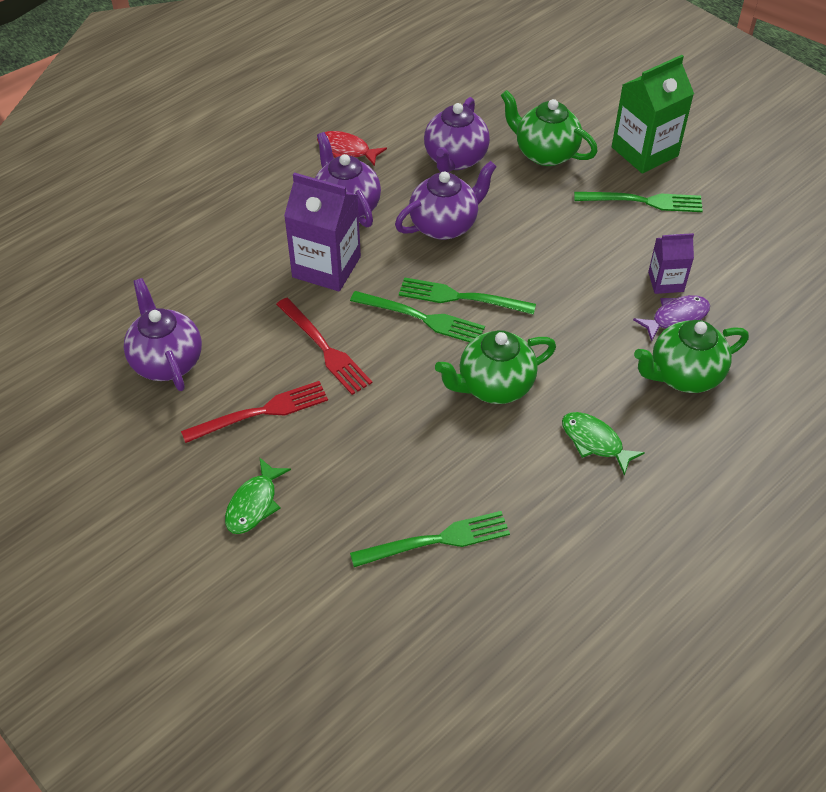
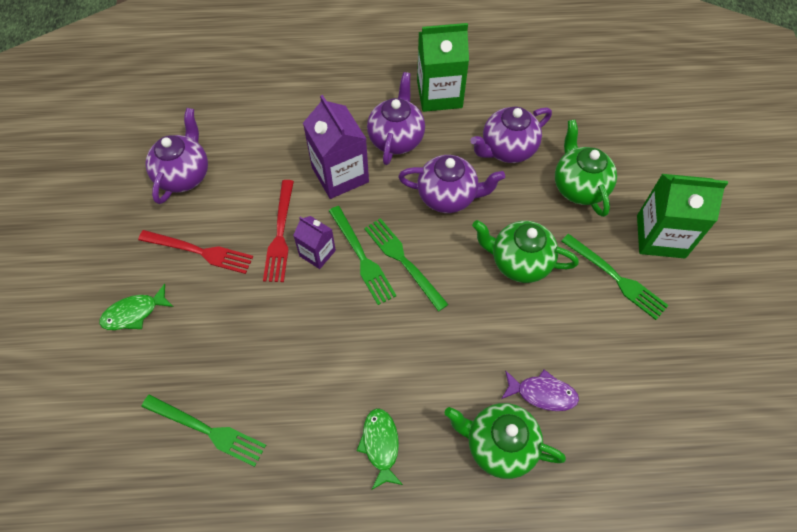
camera: 40 degrees right, 10 degrees up
red fish [317,131,387,166] -> green carton [417,23,469,112]
green teapot [435,330,556,404] -> green teapot moved to [472,220,579,283]
purple carton [648,233,694,294] -> purple carton moved to [293,216,336,269]

